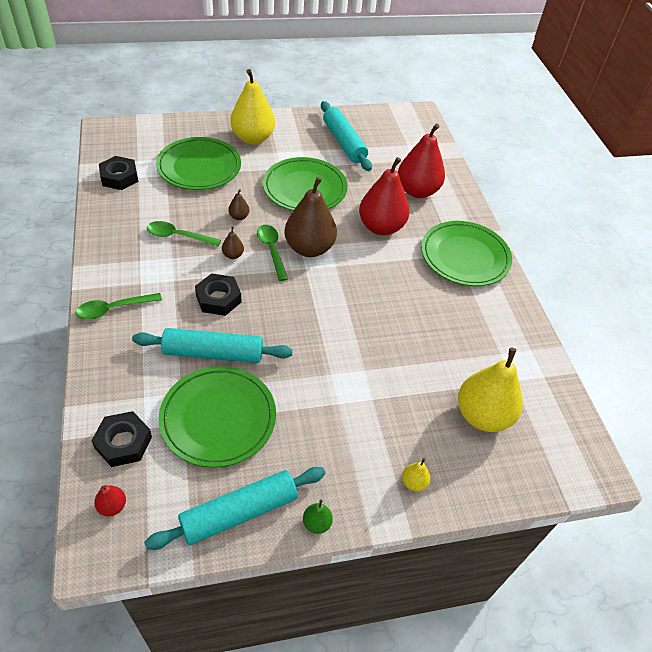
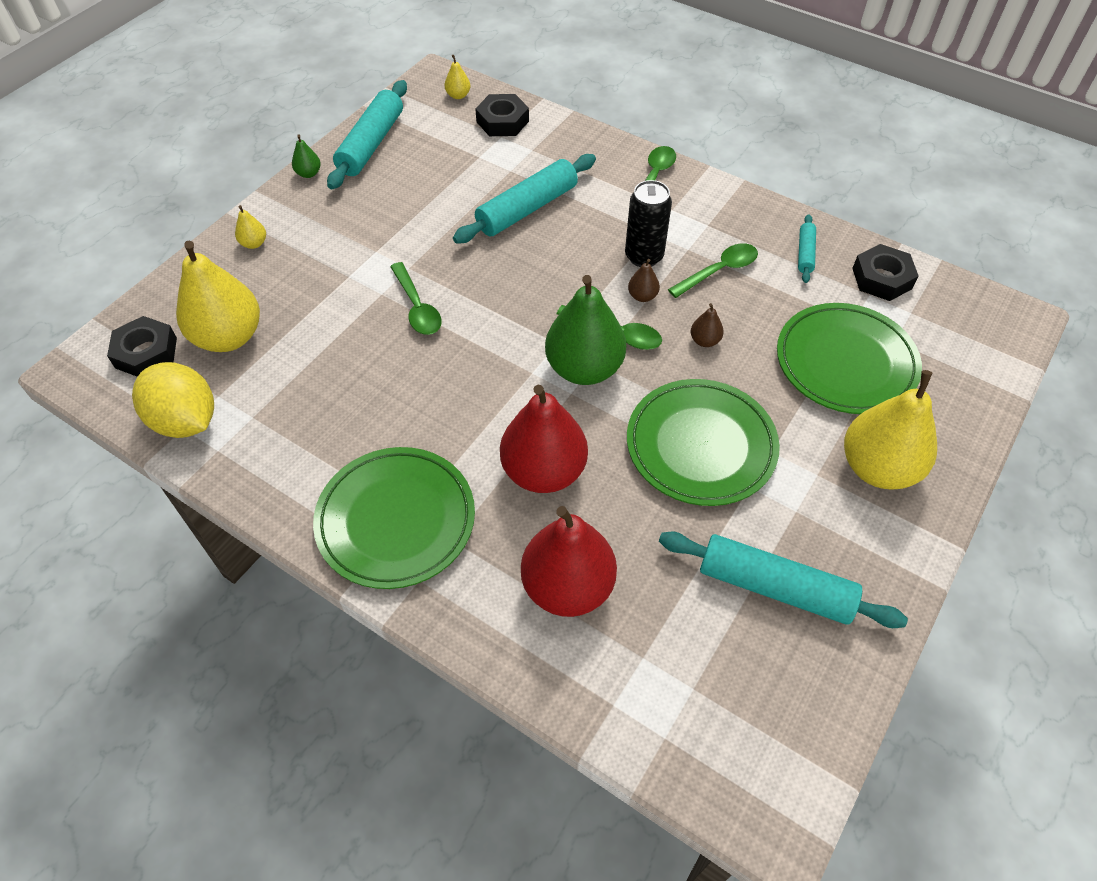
camera: 140 degrees right, 5 degrees up
red pear [94,485,126,516] -> yellow pear [445,55,471,99]
green plate [159,366,276,468] -> none
black nut [195,273,241,316] -> black nut moved to [107,316,177,377]
brown pear [284,177,337,257] -> green pear [545,275,626,385]
none -> yellow lemon [132,362,214,438]
none -> green spoon [390,262,442,335]
none -> black can [625,180,672,267]
none -> turquoise rolling pin [798,214,816,283]

